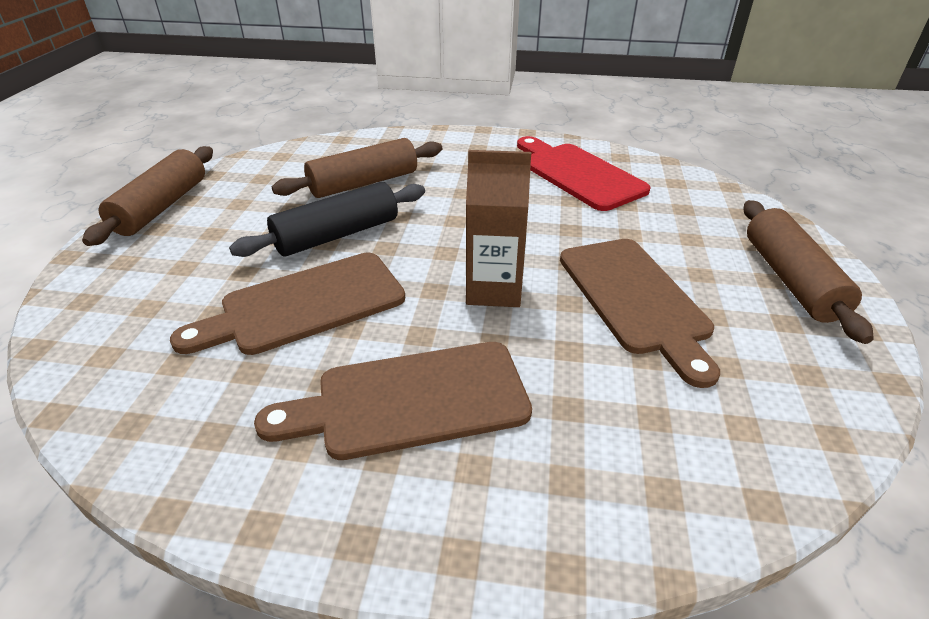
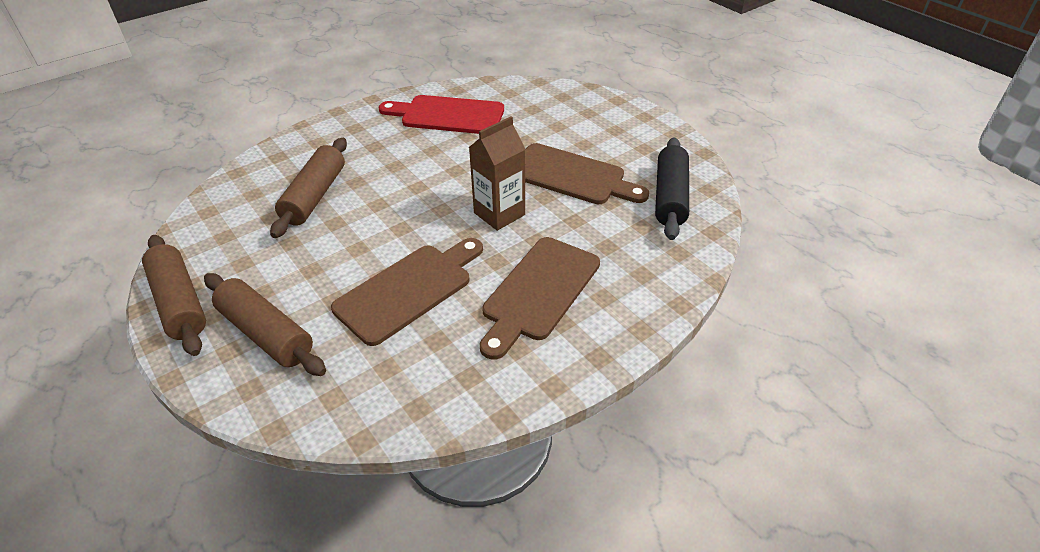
camera: 45 degrees left, 5 degrees up
brown cutting board [170,253,405,355] -> brown cutting board turned 150 degrees counterclockwise [331,238,483,346]
black rolling pin [229,182,425,257] -> black rolling pin moved to [655,137,689,240]
brown rolling pin [744,200,874,344] -> brown rolling pin moved to [204,273,326,376]

